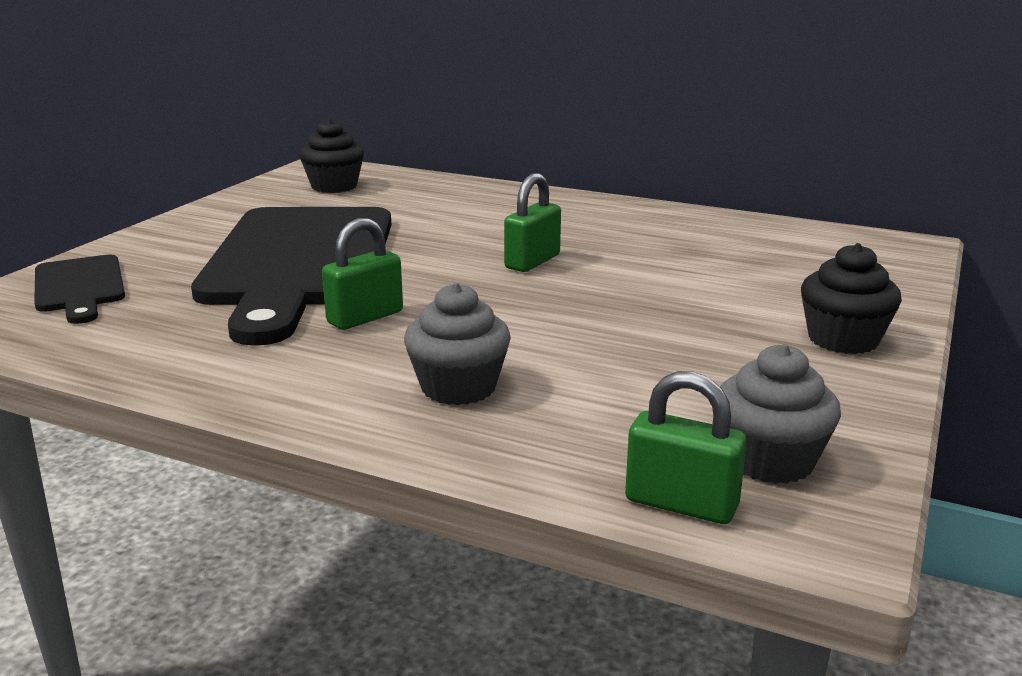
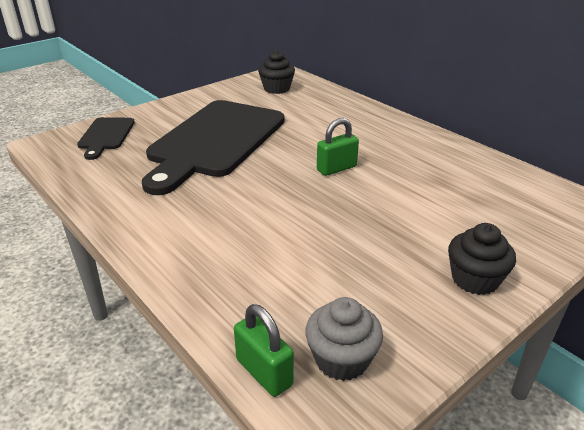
camera: 25 degrees right, 10 degrees up
green padlock [322,218,403,330] -> none
grey cupcake [404,283,511,405] -> none

